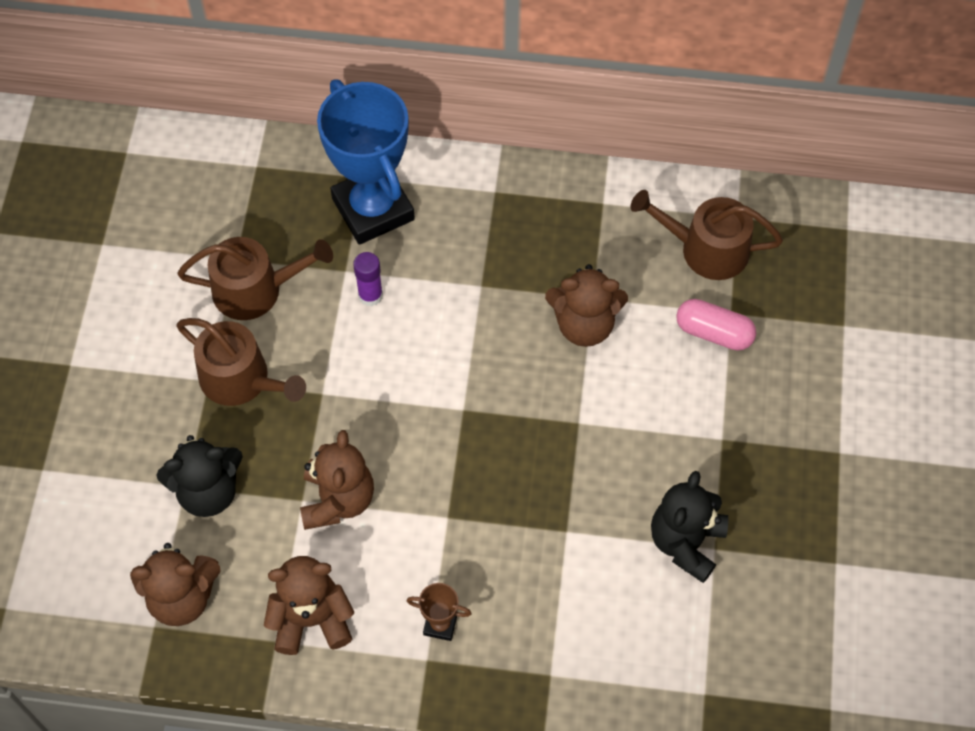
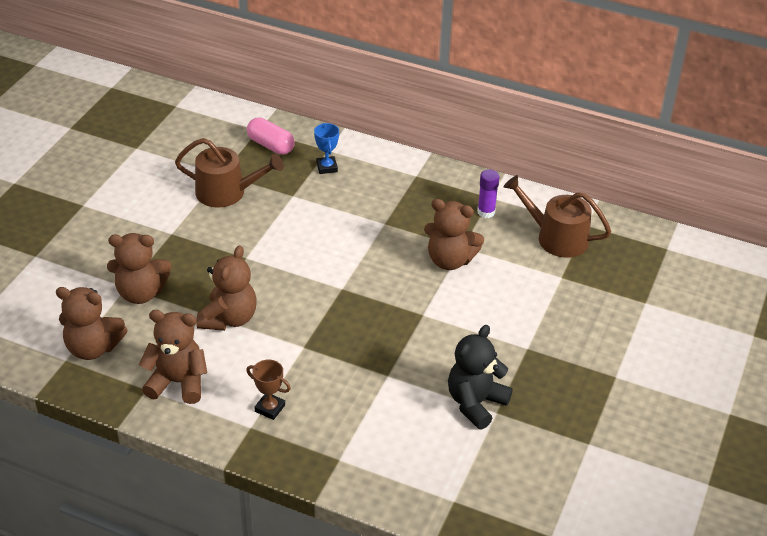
camera: 15 degrees right, 20 degrees down
black teddy bear [157,435,243,517] -> brown teddy bear [107,233,171,304]
brown watering can [176,318,306,406] -> none
blue trophy [317,79,415,245] -> blue trophy [314,123,339,174], size x0.41
purple glue stick [353,252,383,306] -> purple glue stick moved to [477,169,499,218]
pink capsule [676,299,756,351] -> pink capsule moved to [247,117,295,155]

